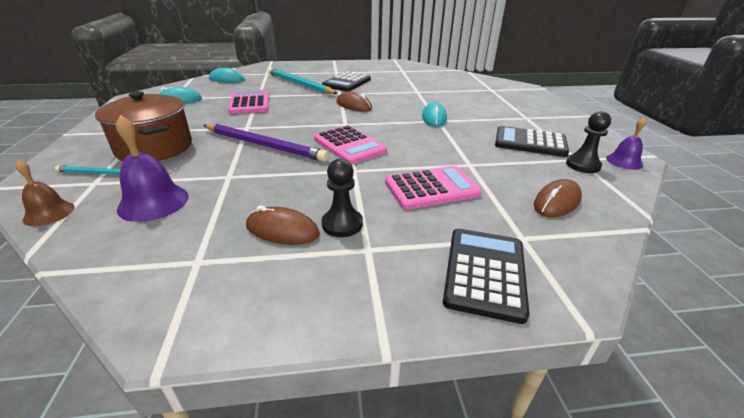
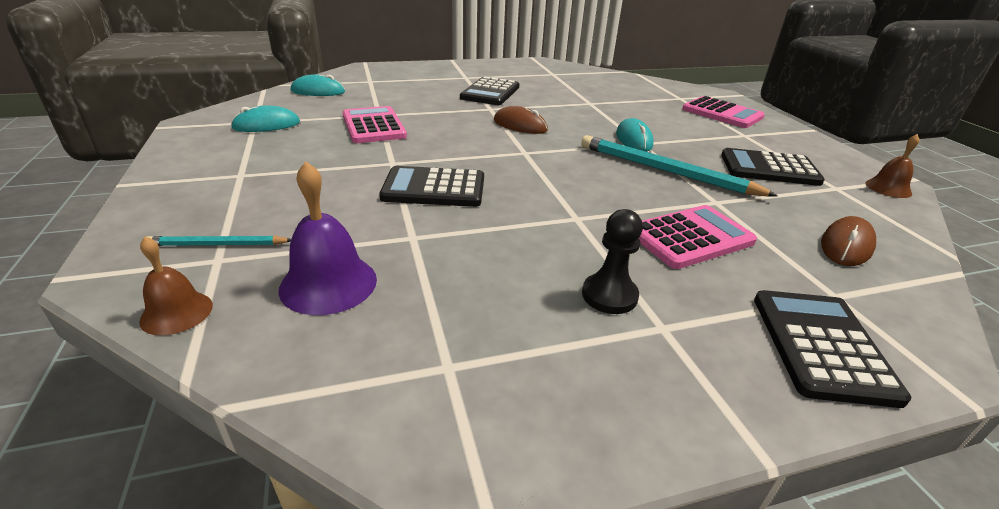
camera: 10 degrees left, 0 degrees up
brown pot [95,91,192,161] -> none
purple pencil [203,124,329,162] -> black calculator [379,166,484,207]
brown mouse [246,205,320,245] -> none
turquoise pencil [268,68,338,94] -> turquoise pencil moved to [581,135,778,197]
pink calculator [314,125,387,164] -> pink calculator moved to [682,96,765,128]
black pawn [566,111,611,173] -> none
purple bell [606,118,646,170] -> brown bell [865,134,919,198]

